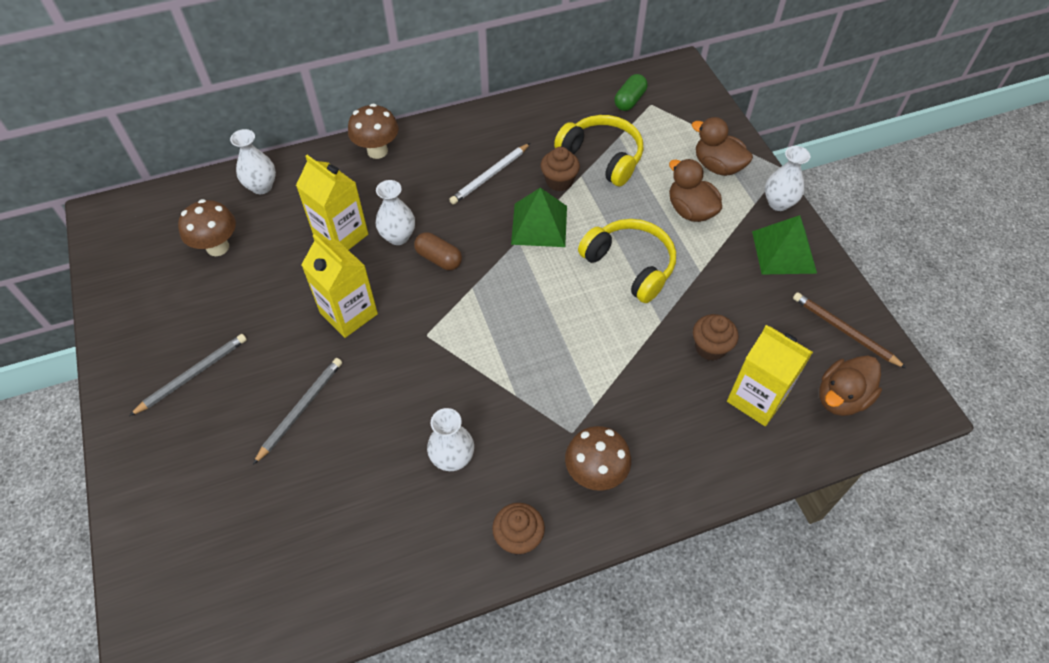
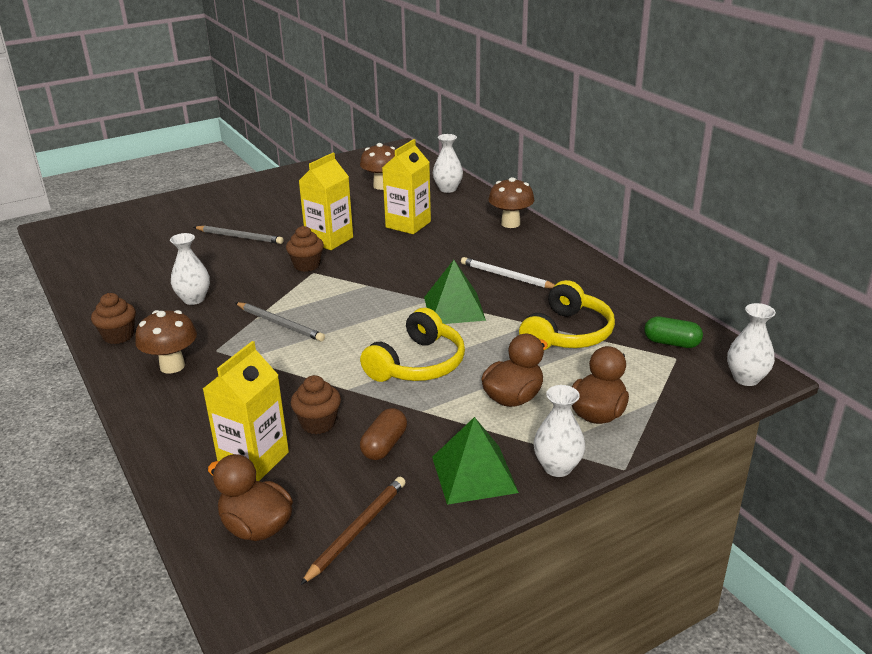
camera: 80 degrees right, 25 degrees down
grey pencil [129,334,247,416] -> grey pencil moved to [235,302,325,342]
white vase [376,180,415,245] -> white vase moved to [727,303,776,386]
brown capsule [414,232,462,270] -> brown capsule moved to [360,408,407,460]
brown cupcake [541,147,580,191] -> brown cupcake moved to [286,226,324,272]

